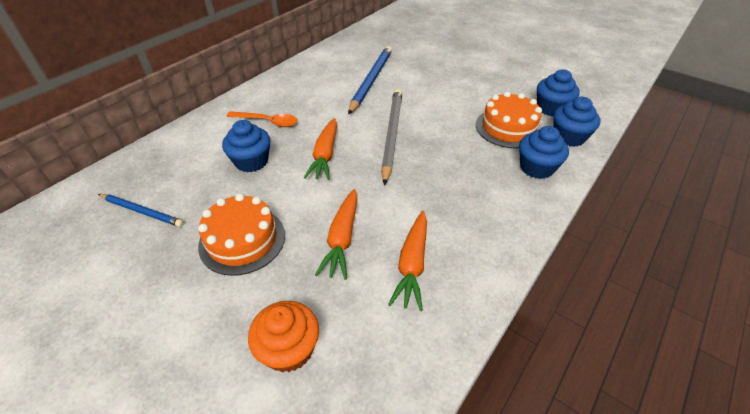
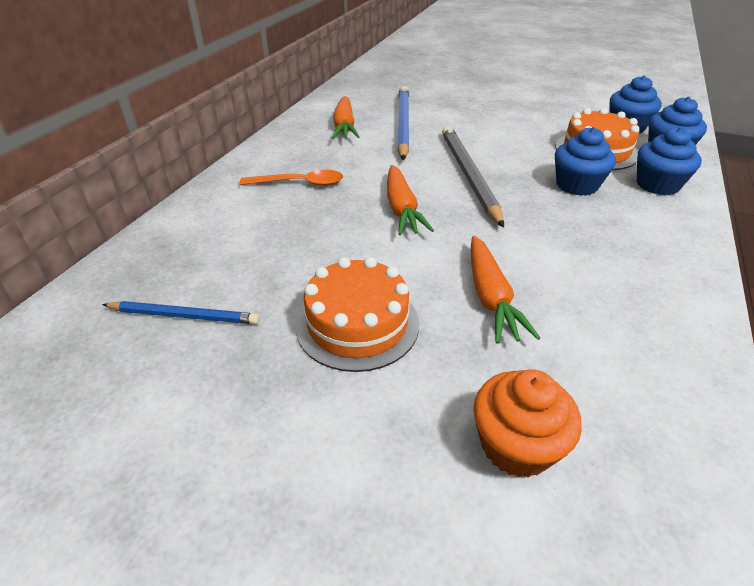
camera: 15 degrees left, 5 degrees down
blue cupcake [222,120,270,172] -> blue cupcake moved to [555,127,616,196]
orange carrot [388,211,427,311] -> orange carrot moved to [332,96,359,139]

